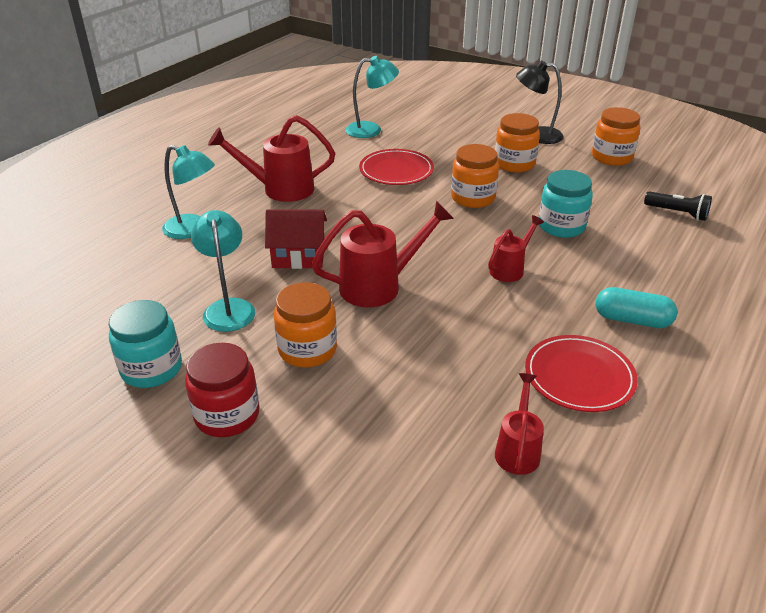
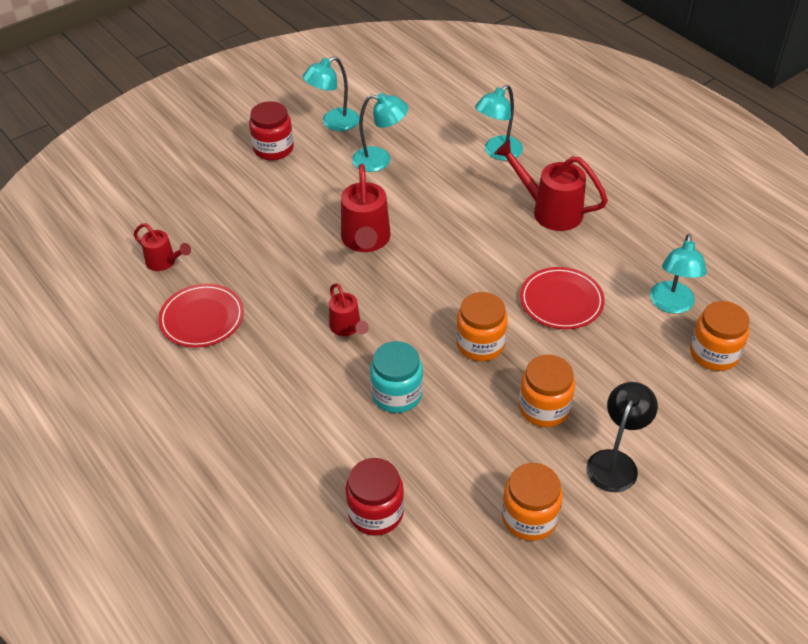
camera: 110 degrees right, 10 degrees up
turquoise jar [109,300,182,388] -> turquoise lamp [302,56,360,131]
red watering can [208,115,335,202] -> red watering can turned 75 degrees counterclockwise [494,140,608,231]
red house [265,210,327,269] -> none
orange jar [274,282,337,368] -> orange jar moved to [690,301,750,371]
turquoise capsule [596,287,677,328] -> none
black flashlight [644,191,712,221] -> red jar [346,458,404,536]

